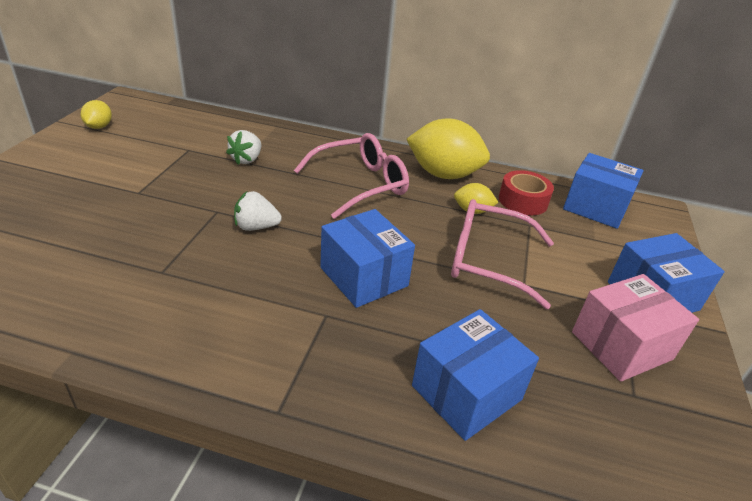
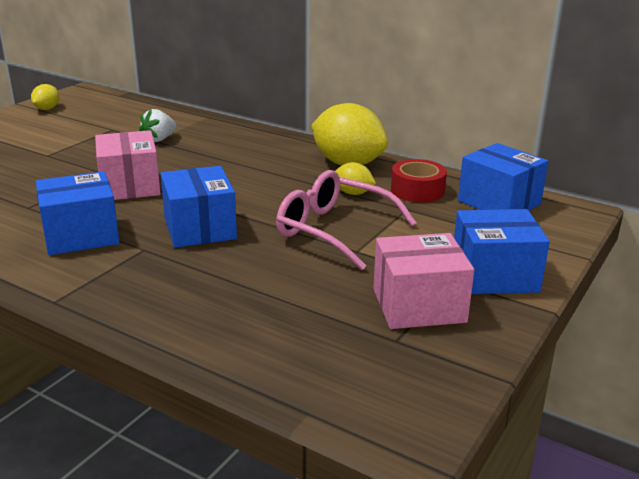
camera: 20 degrees right, 10 degrees down
white strawberry [234,191,282,231] -> pink box [95,130,161,200]
pink glasses [294,133,409,219] -> none
blue box [412,309,539,441] -> blue box moved to [36,171,120,255]

